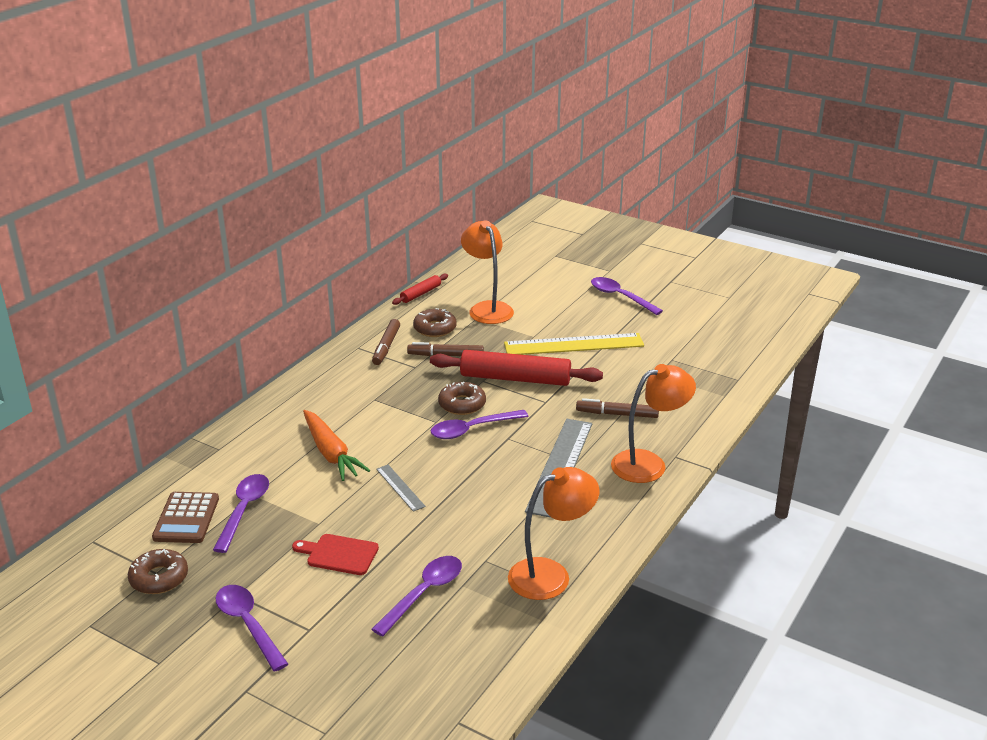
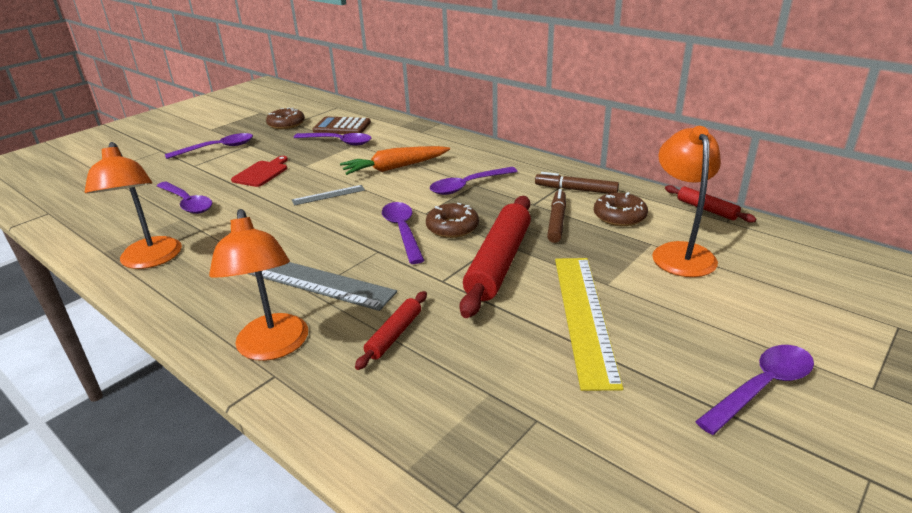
camera: 100 degrees right, 0 degrees up
orange lamp [461,220,514,324] -> orange lamp turned 75 degrees counterclockwise [652,126,721,277]
brown marker [576,398,659,418] -> red rolling pin [355,291,427,370]
none -> purple spoon [430,167,518,195]

